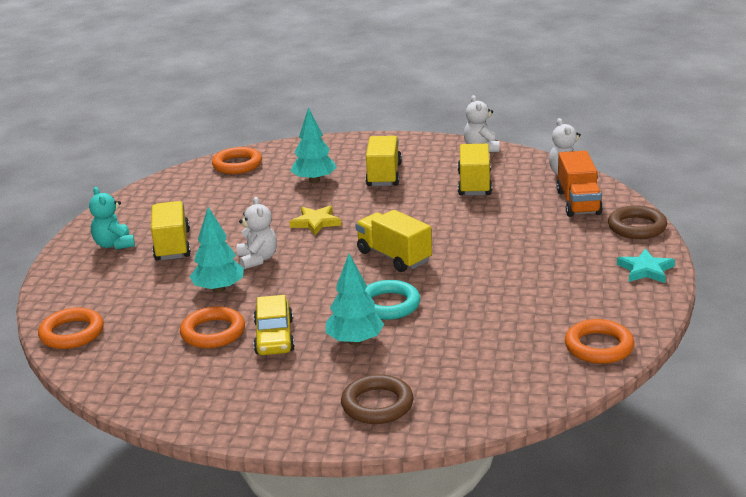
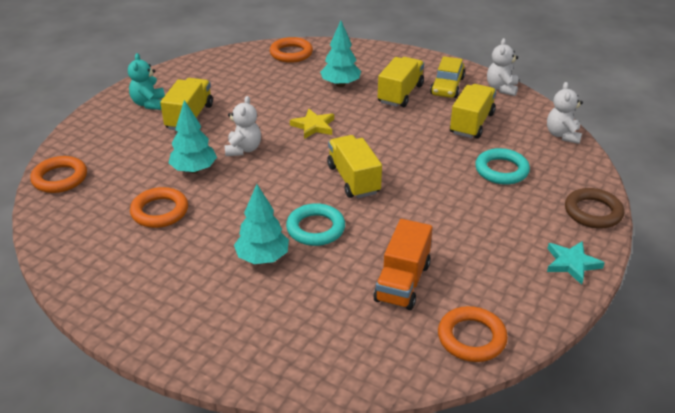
camera: 20 degrees right, 10 degrees up
yellow car [253,295,295,355] -> yellow car moved to [430,56,465,98]
brown ring [341,374,414,424] -> none
orange truck [556,151,603,217] -> orange truck moved to [373,219,432,310]
none -> turquoise ring [475,148,530,185]

